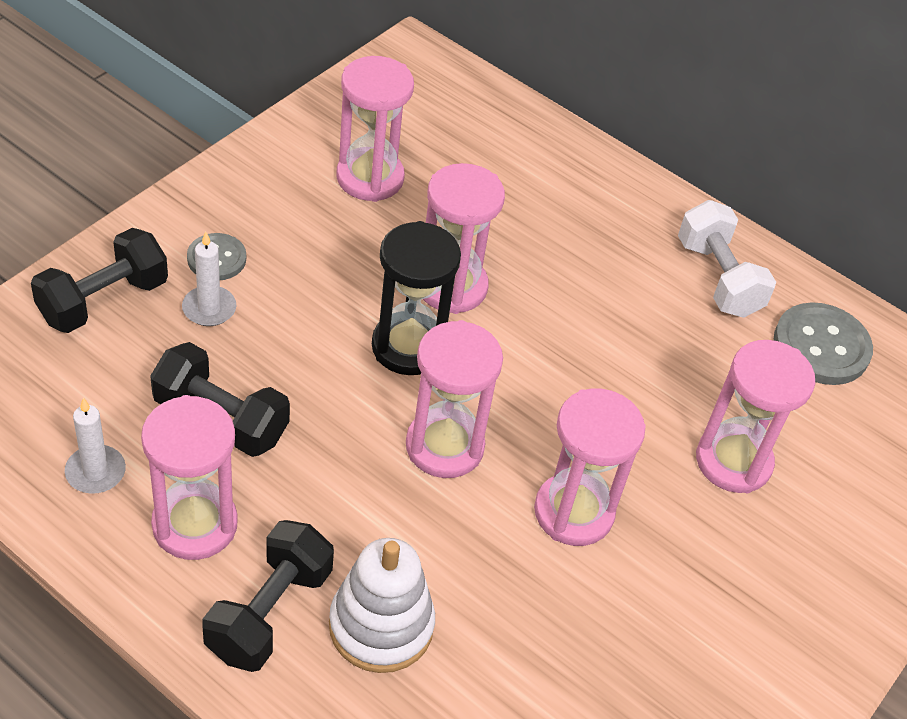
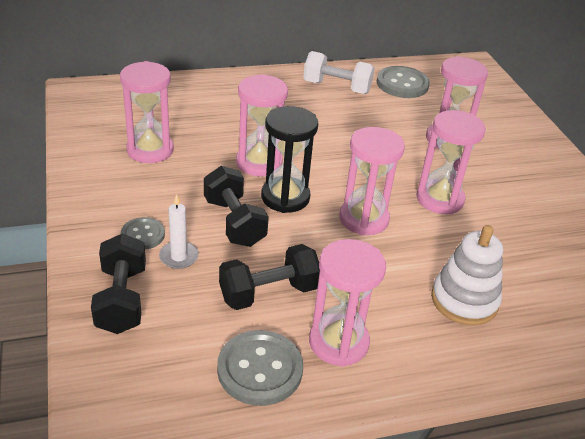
camera: 50 degrees left, 10 degrees down
white candle [65,398,126,494] -> grey button [217,330,303,406]
black dumbbell [202,520,334,672] -> black dumbbell moved to [204,166,269,247]

